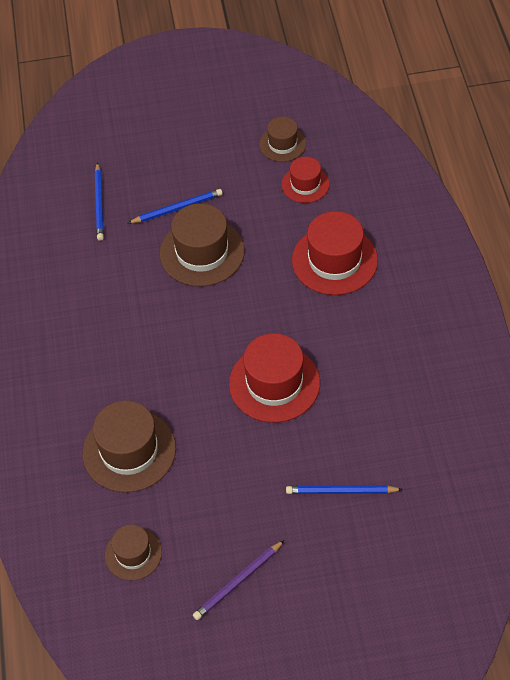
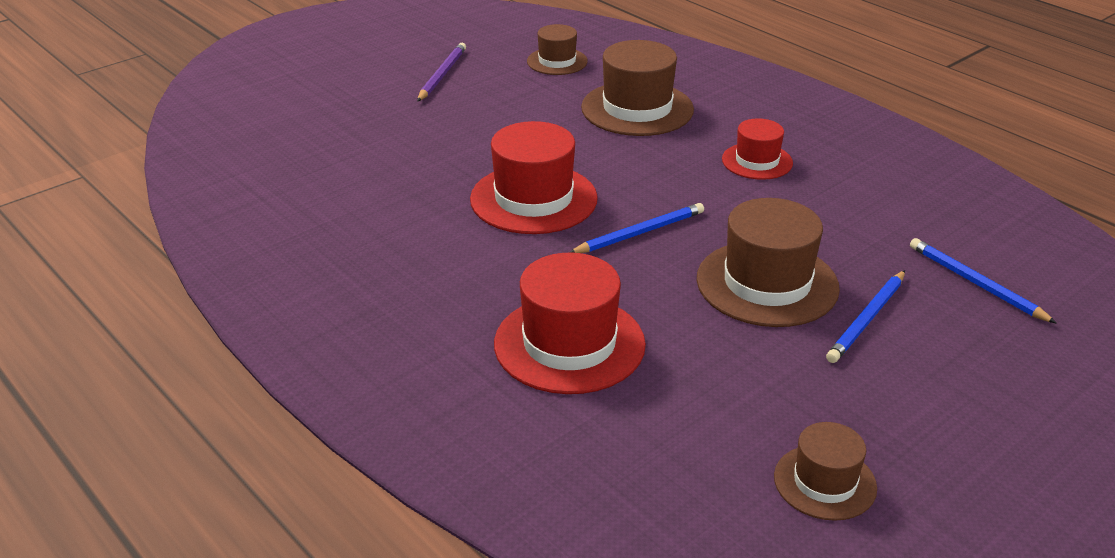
camera: 145 degrees right, 20 degrees down
red hat [282,157,330,203] -> red hat moved to [722,118,793,180]
blue pencil [286,485,403,494] -> blue pencil moved to [569,203,704,253]

